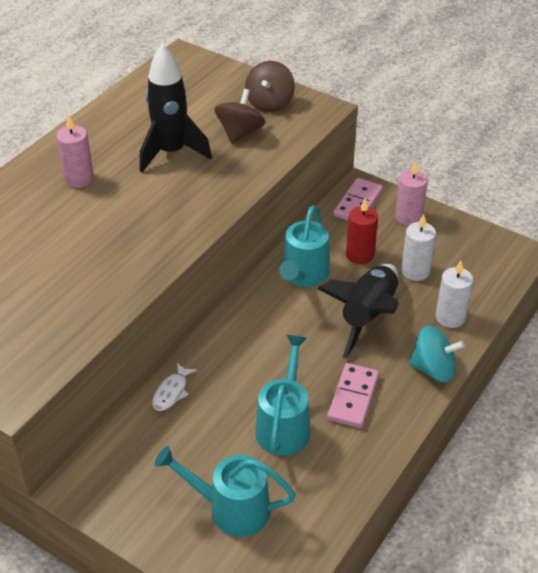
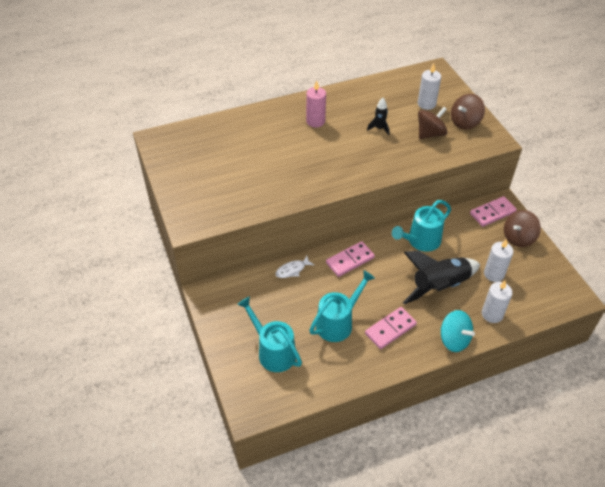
camera: 35 degrees right, 5 degrees up
black rocket [140,44,212,172] -> black rocket [367,98,389,135], size x0.47
red candle [346,198,378,264] -> none
pink candle [395,161,428,226] -> brown spinning top [504,210,541,247]
none -> pink domino [326,241,375,277]
none -> white candle [418,63,441,110]

